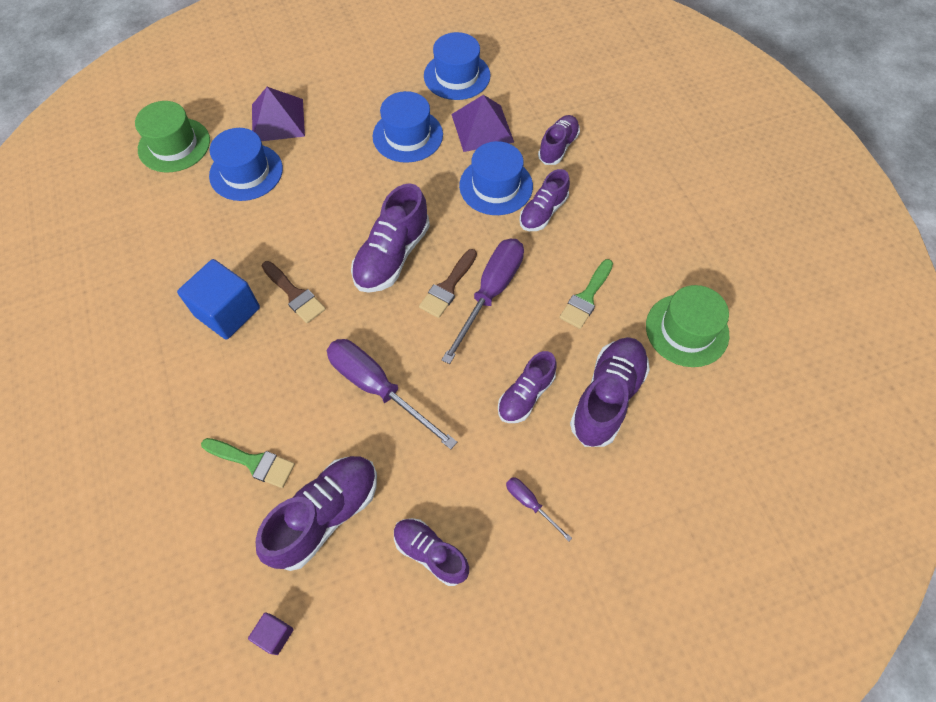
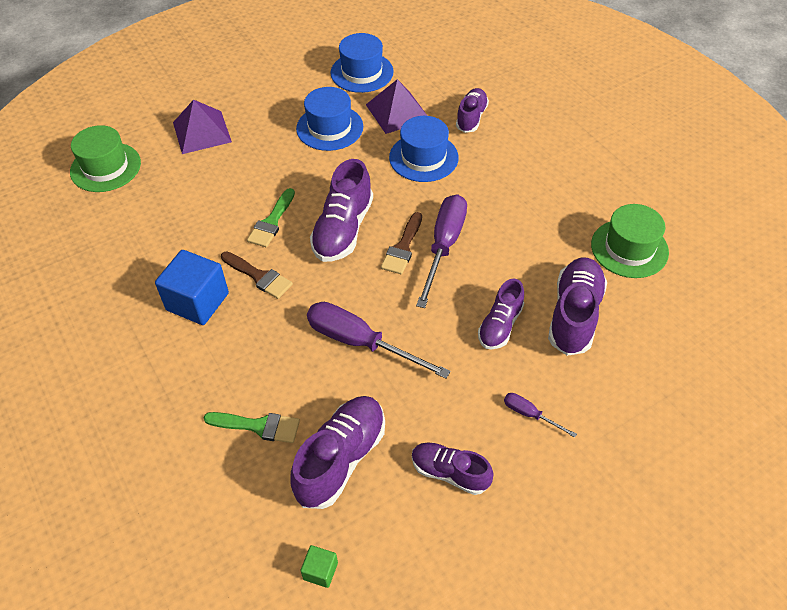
camera: 10 degrees left, 10 degrees down
blue hat [209,128,283,201] -> none
purple cube [248,612,294,655] -> green cube [300,545,338,588]
purple shoe [519,169,570,231] -> none
green brush [560,259,613,329] -> green brush moved to [247,188,295,247]

